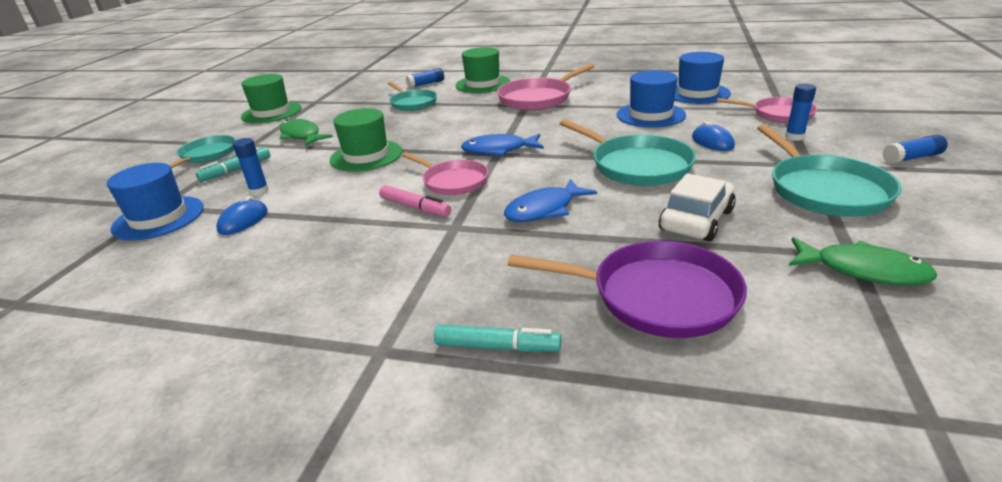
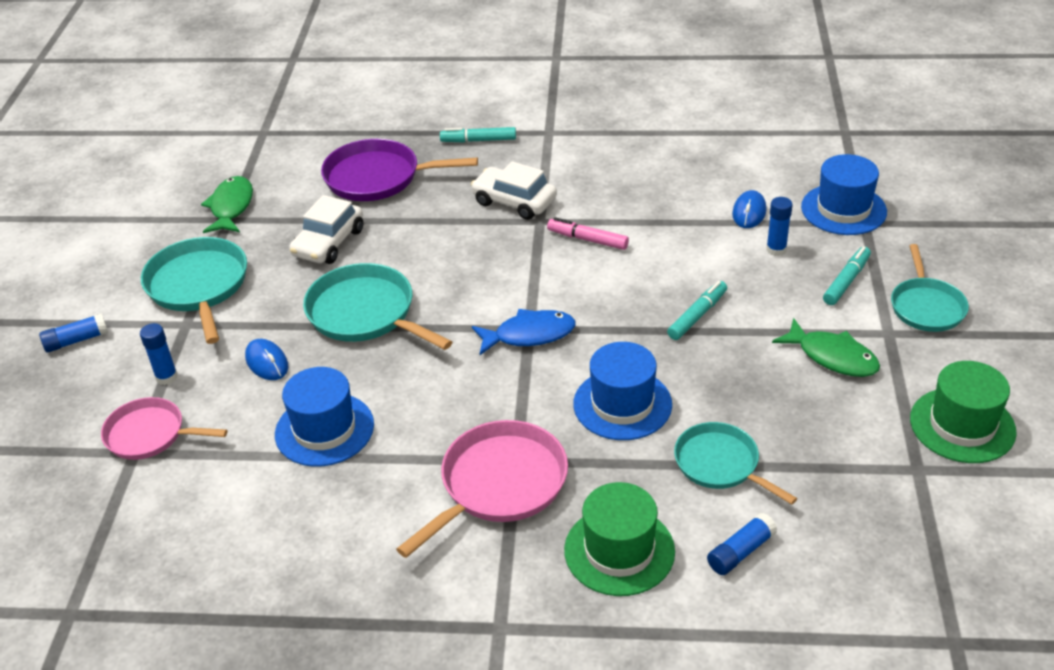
camera: 170 degrees right, 10 degrees up
green hat [330,108,402,172] -> turquoise marker [667,281,727,340]
pink pan [402,152,488,195] -> none
blue fish [504,179,597,222] -> none
blue hat [674,52,731,104] -> blue hat moved to [573,342,672,440]
green fish [789,237,937,286] -> green fish turned 75 degrees clockwise [201,176,253,233]
none -> white car [471,161,557,220]

